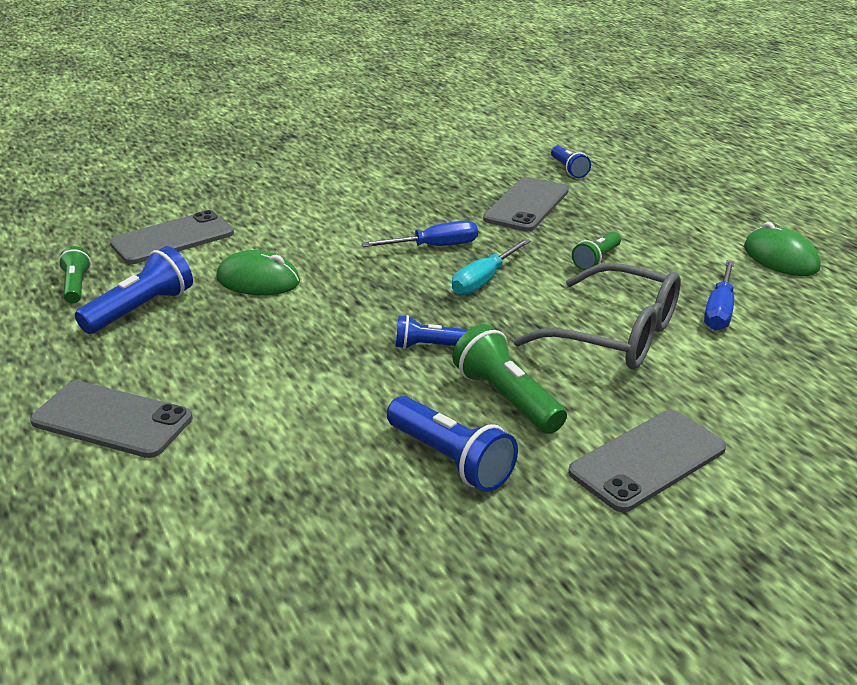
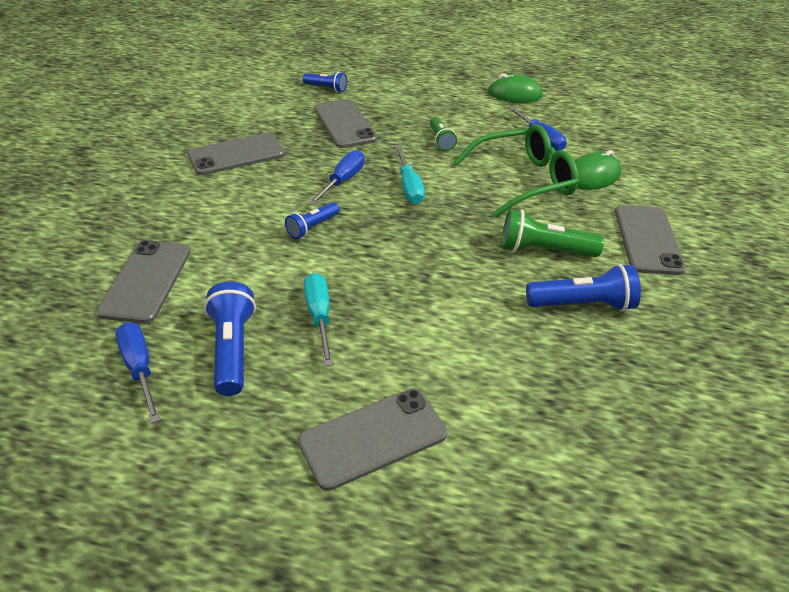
camera: 50 degrees left, 10 degrees up
green flashlight [58,246,91,304] -> blue screwdriver [115,322,160,424]
green mouse [216,250,300,295] -> green mouse moved to [575,150,621,190]
blue flashlight [396,315,469,349] -> blue flashlight moved to [285,202,340,239]
grey glasses [513,263,681,369] -> green glasses [454,124,579,217]
none -> grey phone [187,133,285,175]
none -> turquoise screwdriver [304,273,333,366]

